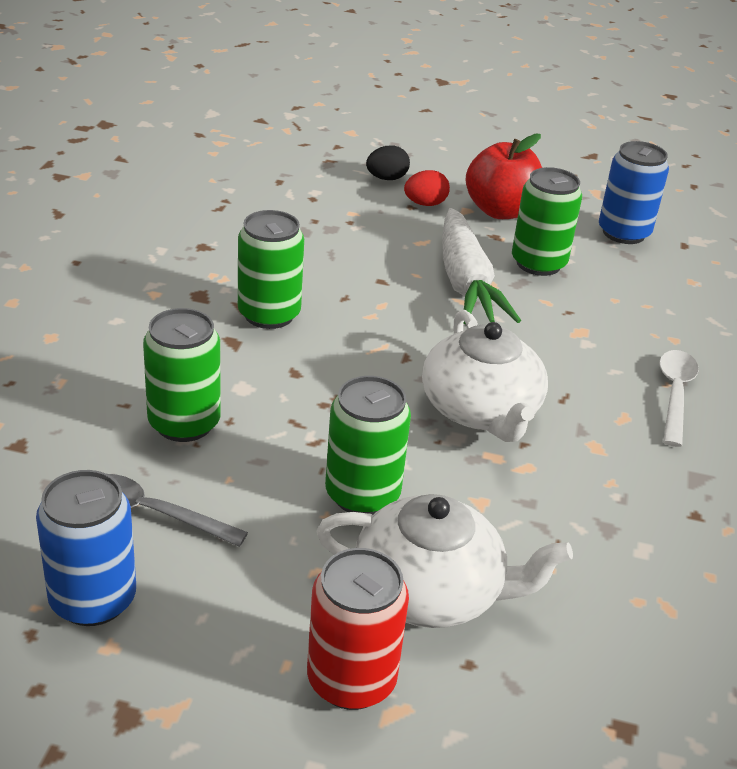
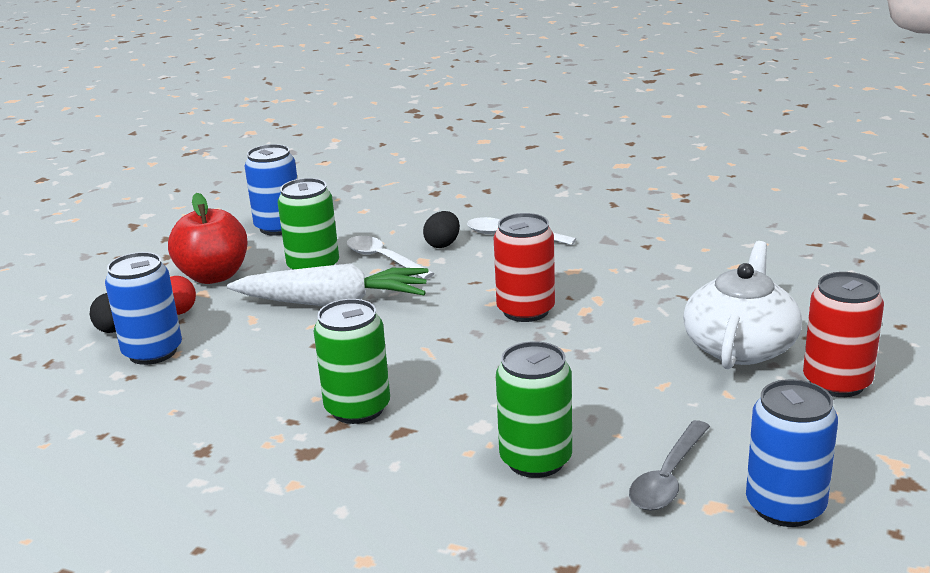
camera: 75 degrees left, 10 degrees down
green can [325,376,411,515] -> none
white teapot [422,310,548,442] -> red can [494,213,555,322]
none -> blue can [105,252,182,365]
none -> white spoon [347,236,434,279]
none -> black egg [423,211,460,248]

